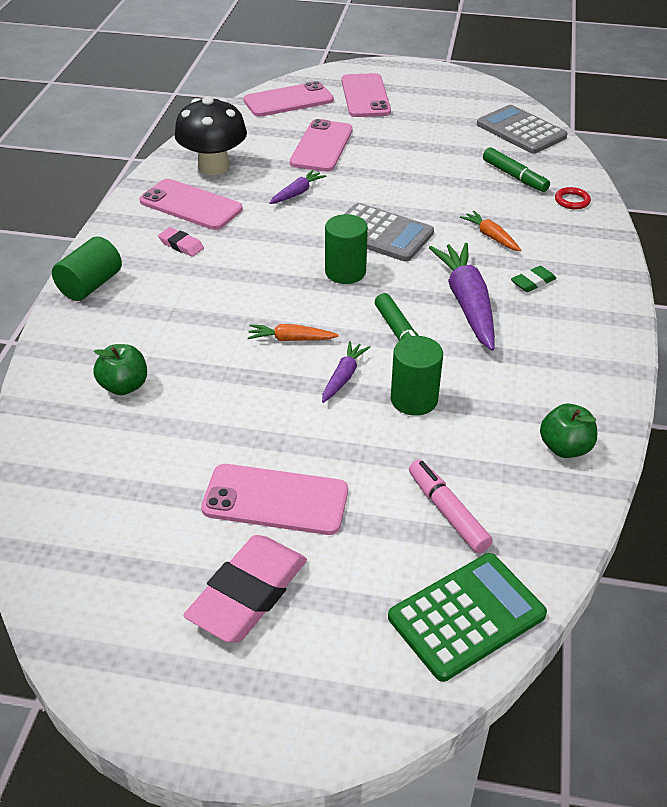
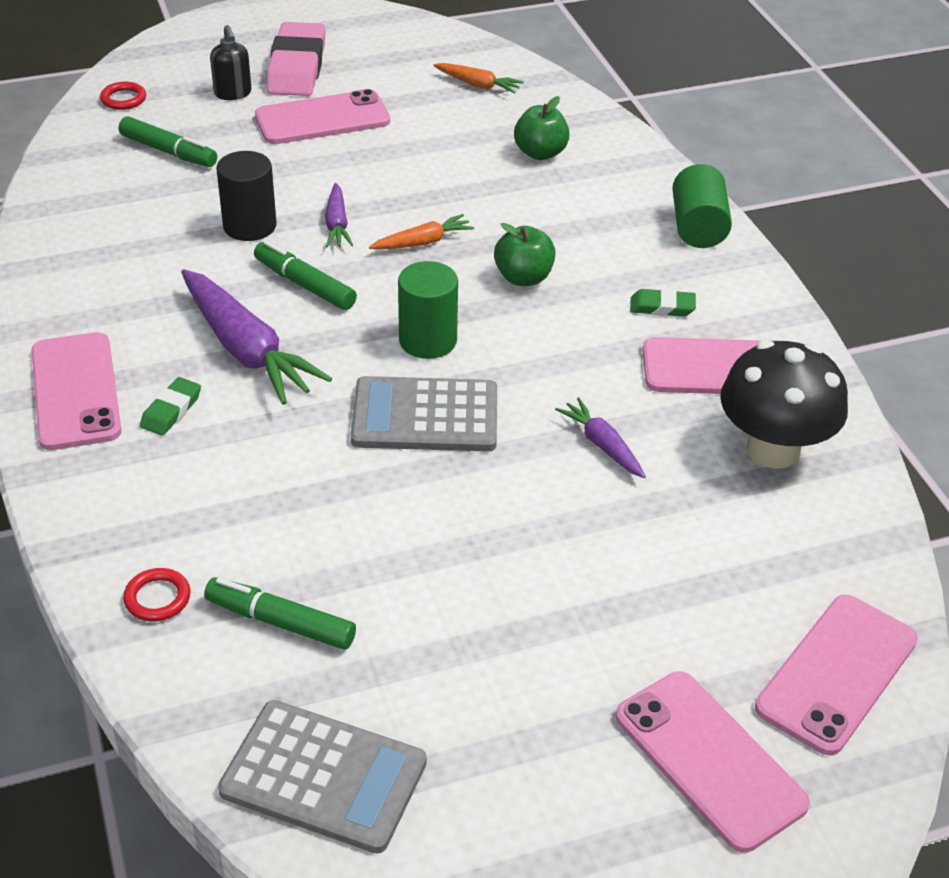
camera: 150 degrees right, 0 degrees up
pink eraser [158,227,204,257] -> green eraser [630,289,696,317]
purple carrot [269,170,326,204] -> purple carrot turned 135 degrees clockwise [555,397,646,478]
pink phone [290,119,353,172] -> pink phone moved to [31,332,122,450]
green calculator [388,553,547,682] -> red ring [100,82,146,110]
green cylinder [391,336,443,416] -> black cylinder [216,151,277,241]
pink marker [409,460,493,553] -> green marker [119,116,217,167]
orange carrot [460,211,521,251] -> orange carrot moved to [433,63,524,94]
green apple [540,404,597,458] -> green apple moved to [494,223,556,286]
none -> black soap dispenser [210,25,252,100]

